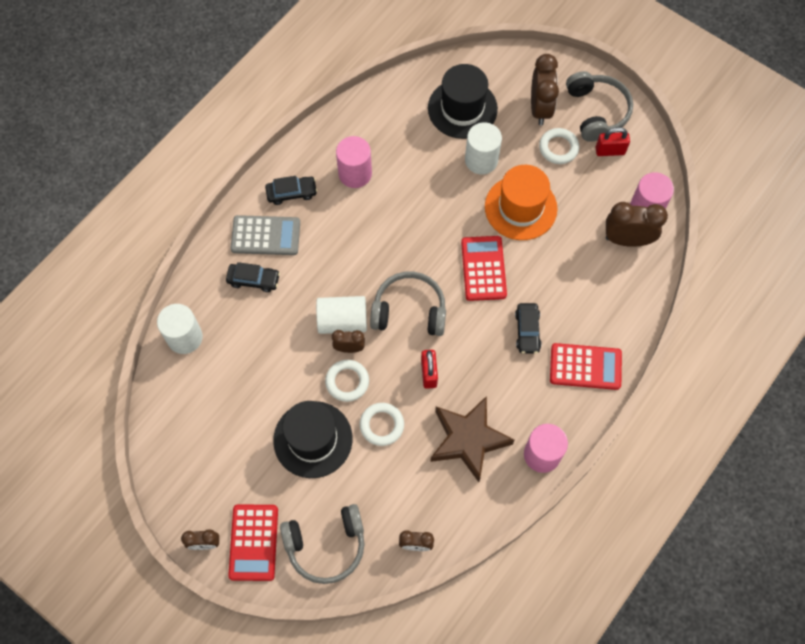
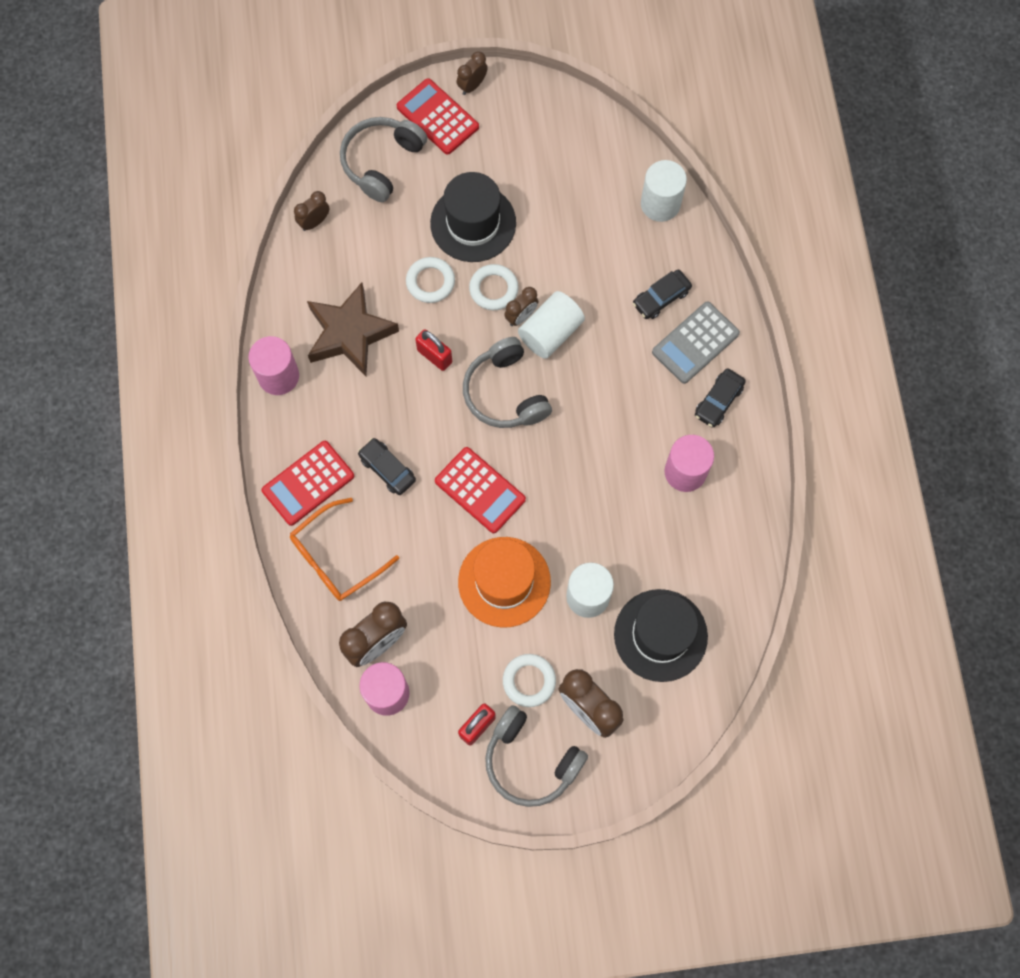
camera: 135 degrees right, 5 degrees up
grey headphones [370,271,446,336] -> grey headphones turned 105 degrees clockwise [463,337,552,428]
none -> orange glasses [290,498,399,601]

